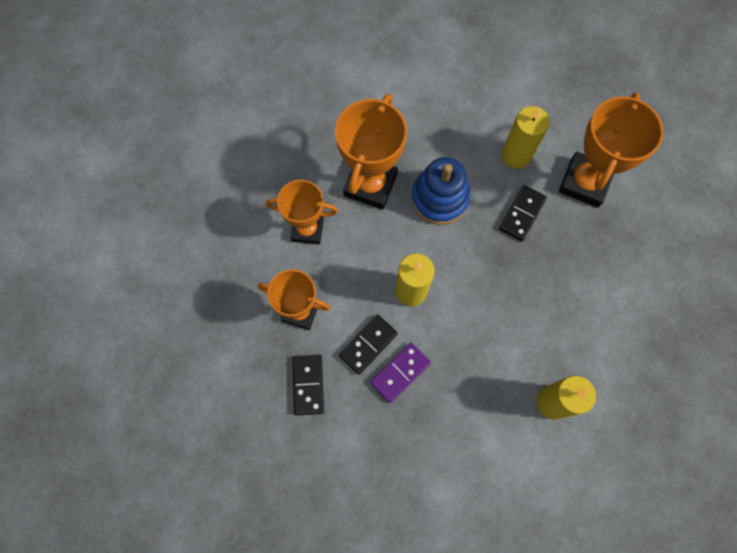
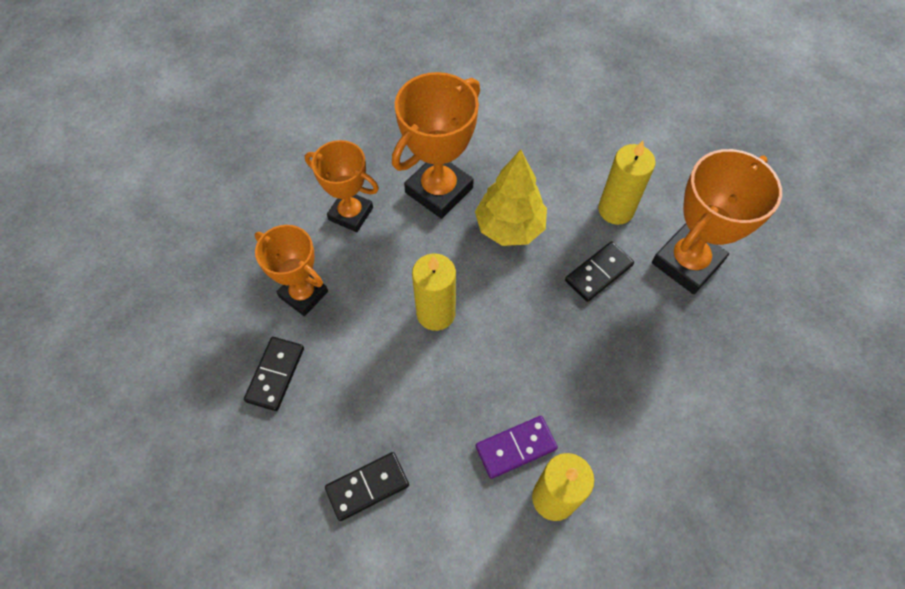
camera: 20 degrees right, 10 degrees down
black domino [339,315,398,375] -> black domino moved to [325,452,409,521]
purple domino [370,343,431,403] -> purple domino moved to [476,416,558,479]
blue stacking toy [411,157,470,225] -> yellow tree [475,150,547,246]

